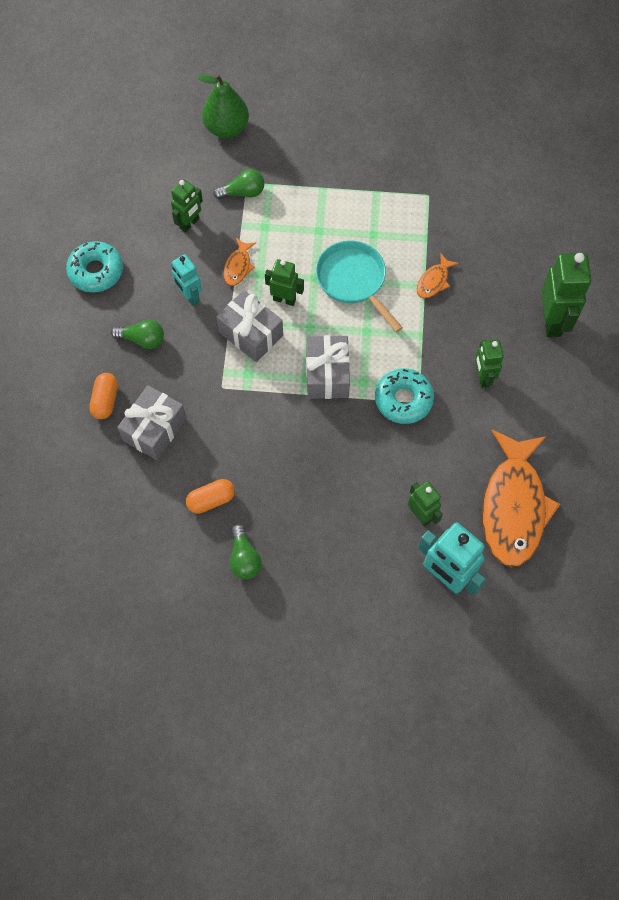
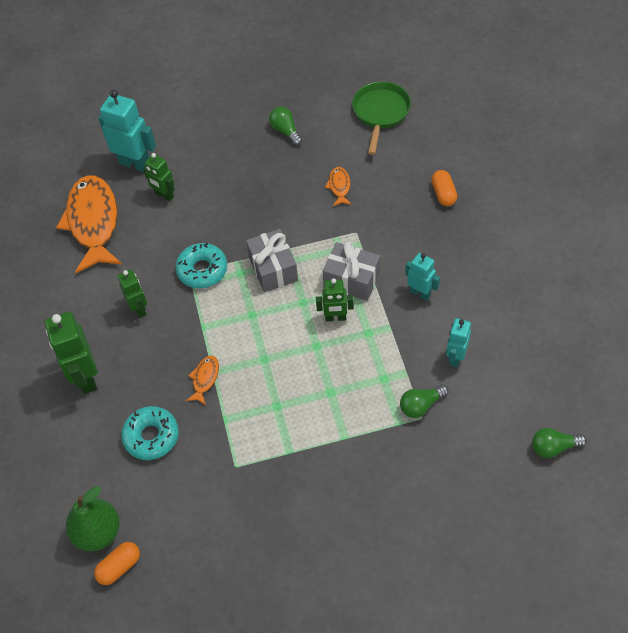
camera: 165 degrees right, 10 degrees down
turquoise donut [66,241,123,292] -> turquoise donut moved to [121,406,179,460]
green light bulb [111,319,164,349] -> green light bulb moved to [532,428,587,458]
grey gift [117,385,186,460] -> none
green robot [171,179,203,233] -> turquoise robot [446,318,471,367]
orange capsule [186,479,235,514] -> orange capsule moved to [94,542,140,585]
green pear [197,74,249,138] -> green pear moved to [66,486,120,551]
orange fish [224,238,256,286] -> orange fish moved to [325,167,352,206]
turquoise pan [316,241,403,332] -> none
none -> green pan [352,82,411,155]

